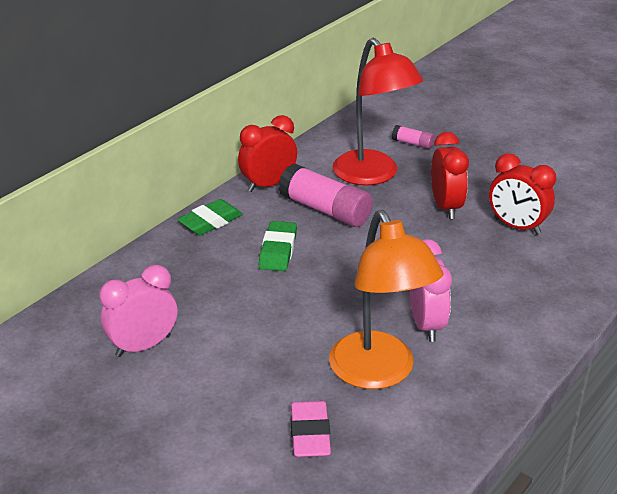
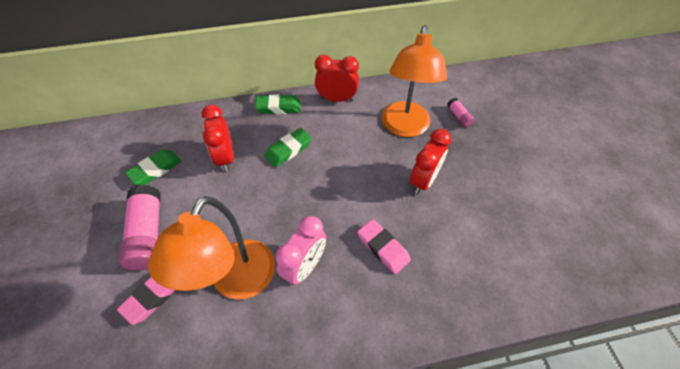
camera: 40 degrees right, 20 degrees up
pink clock [99,265,177,357] -> green eraser [125,150,181,185]
pink glue stick [278,164,373,227] -> pink glue stick moved to [119,185,161,271]
red lamp [333,38,423,185] -> orange lamp [382,25,447,137]
red clock [489,153,556,235] -> red clock moved to [202,105,234,172]
none -> pink eraser [357,219,411,274]

